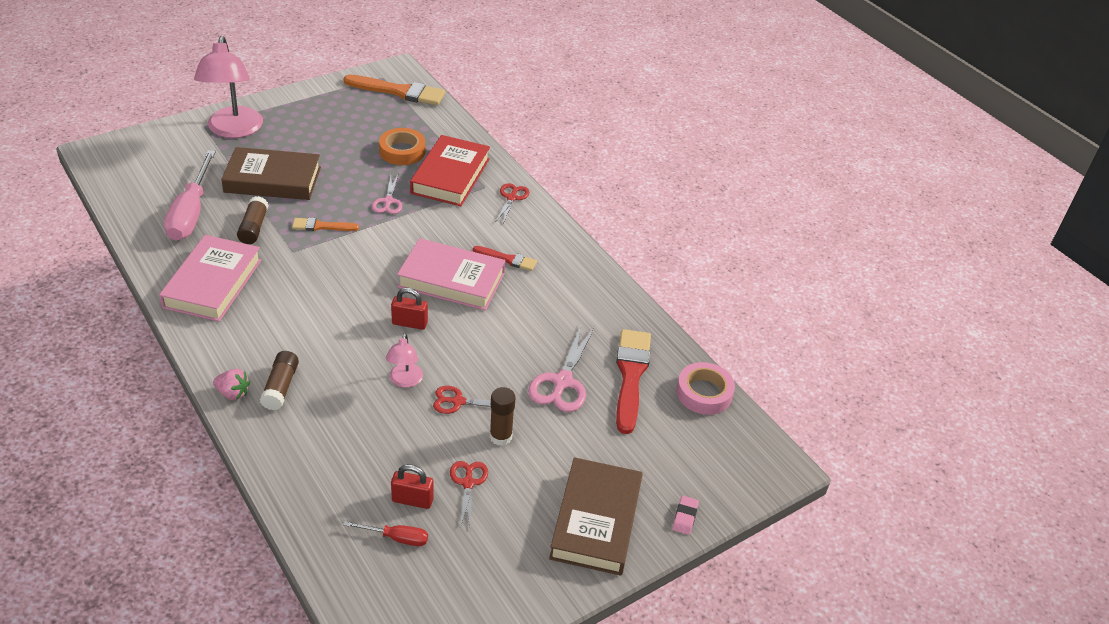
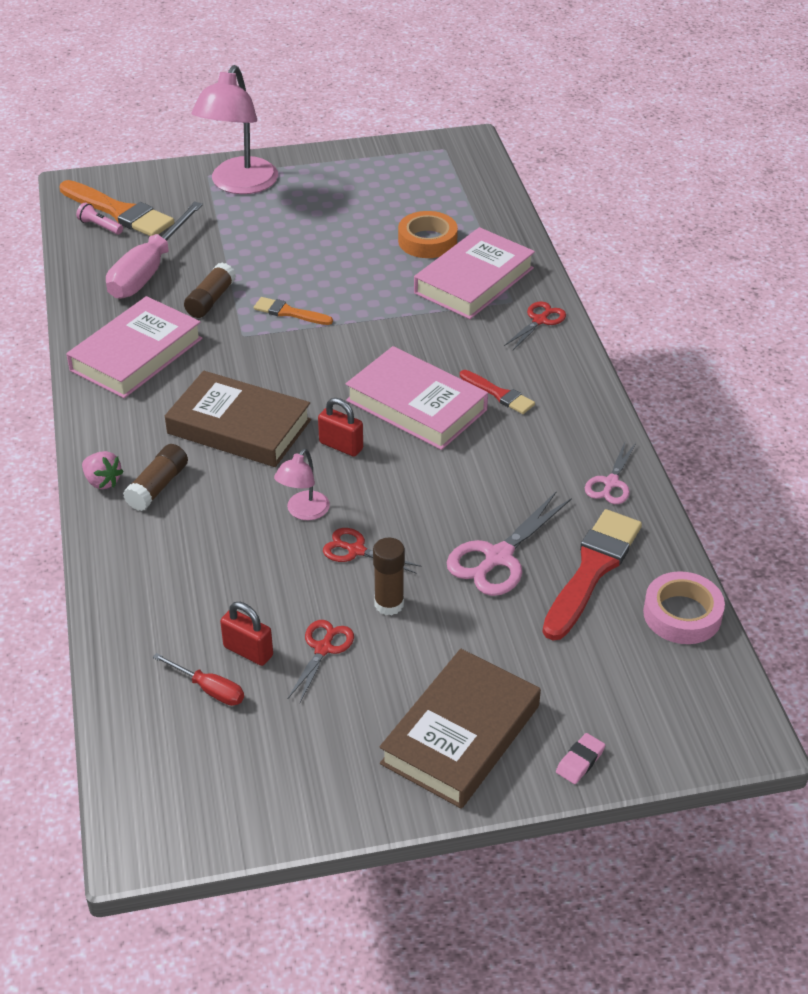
camera: 25 degrees right, 0 degrees up
brown book [221,147,321,200] -> brown book moved to [165,371,311,467]
orange brush [343,74,445,105] -> orange brush moved to [59,180,174,236]
pink scissors [372,175,402,214] -> pink scissors moved to [585,442,636,504]
red book [410,135,490,206] -> pink book [414,227,535,319]
none -> pink flashlight [76,203,123,234]

